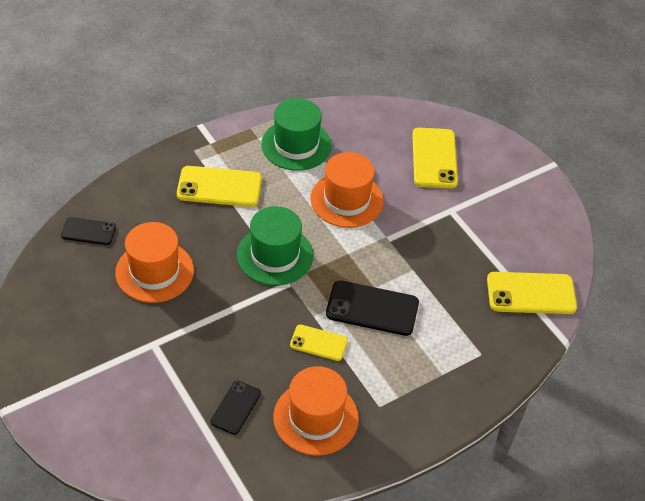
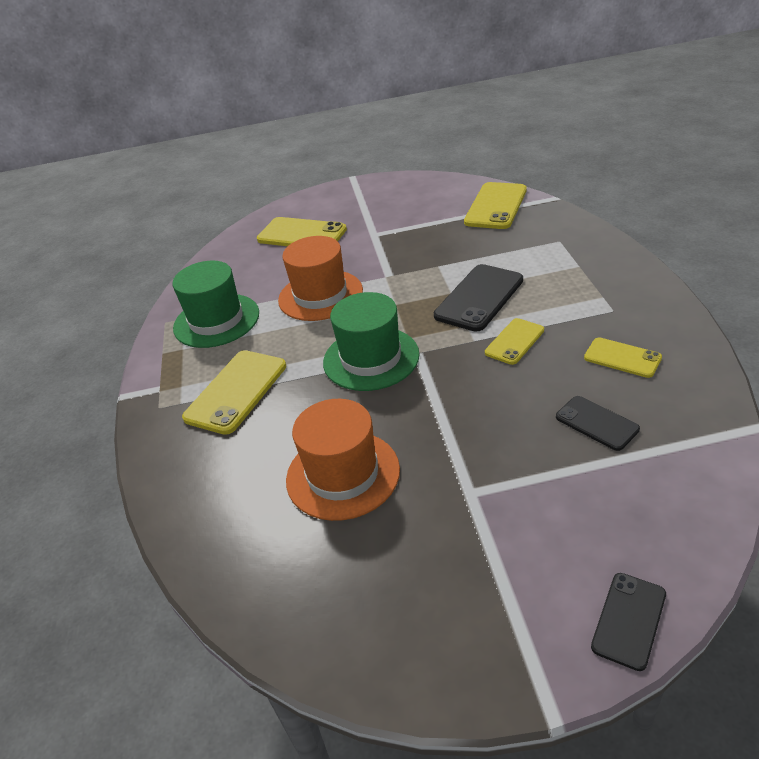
camera: 60 degrees left, 10 degrees down
black phone [61,217,116,245] -> black phone moved to [591,573,666,671]
orange hat [273,366,359,456] -> yellow phone [584,337,662,378]

